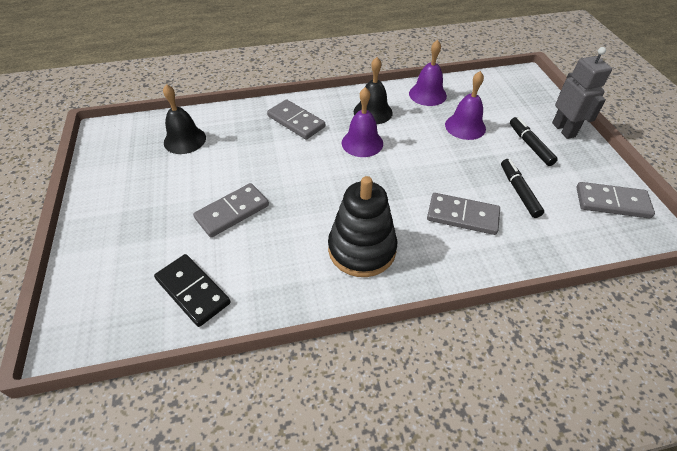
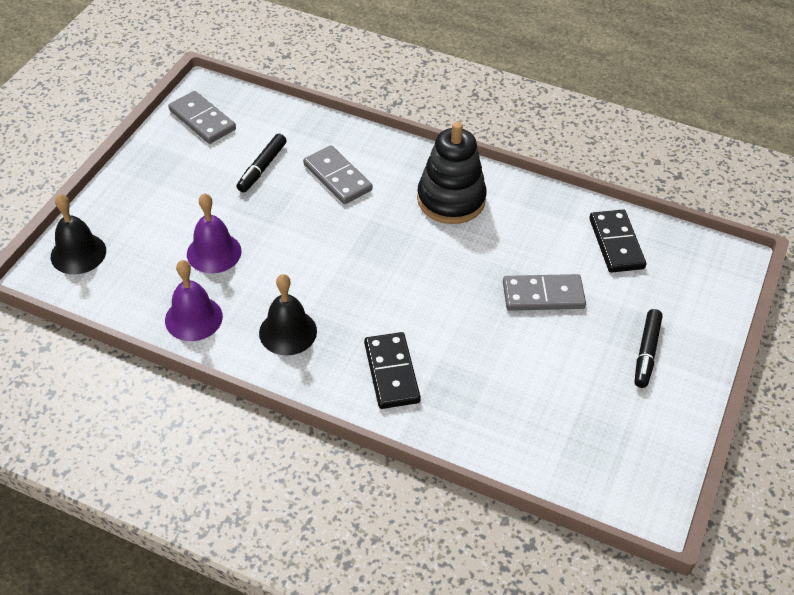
camera: 145 degrees left, 0 degrees up
black bell [163,84,206,154] -> black bell moved to [51,194,106,274]
grey domino [267,99,325,140] -> black domino [364,332,421,409]
purple bell [342,87,383,157] -> none
black marker [510,117,558,166] -> black marker moved to [635,309,663,388]
grey robot [552,47,612,139] -> none

